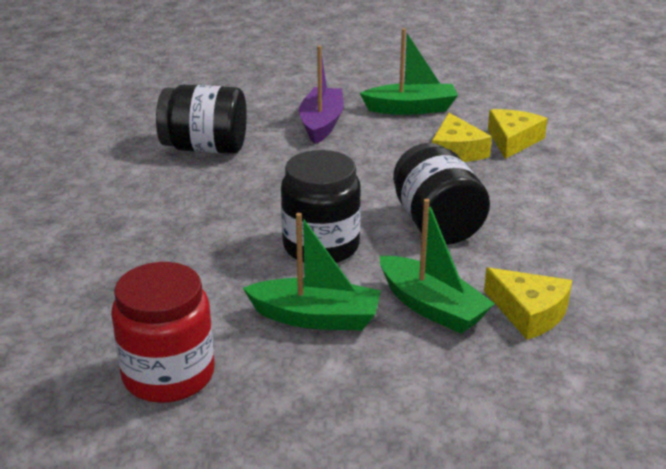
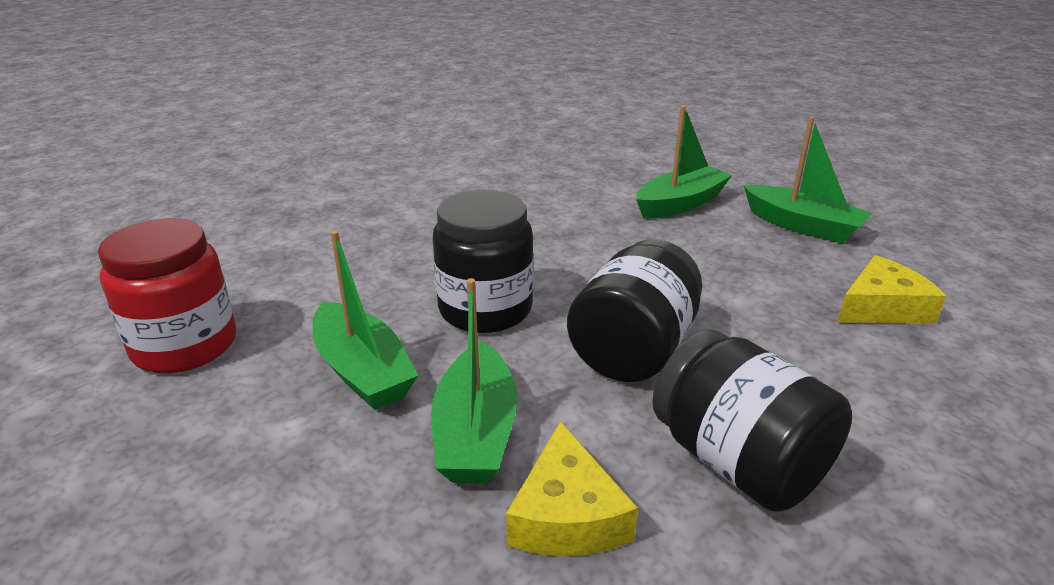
camera: 45 degrees right, 0 degrees up
black jar [156,85,247,154] -> black jar moved to [652,329,852,512]
purple boat [299,46,344,144] -> green boat [636,105,732,219]
yellow cheese [432,113,492,162] -> none

